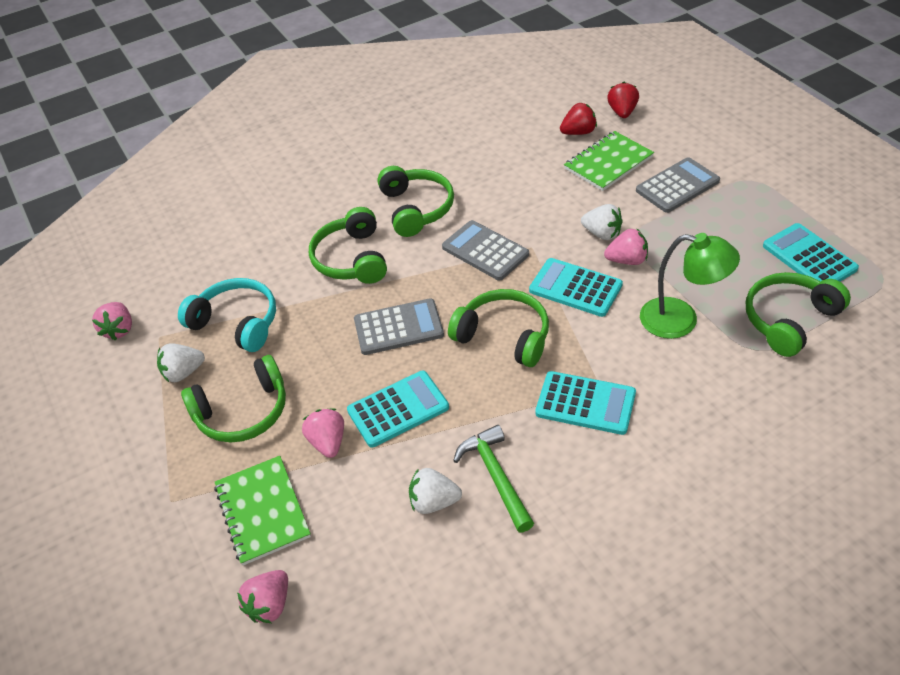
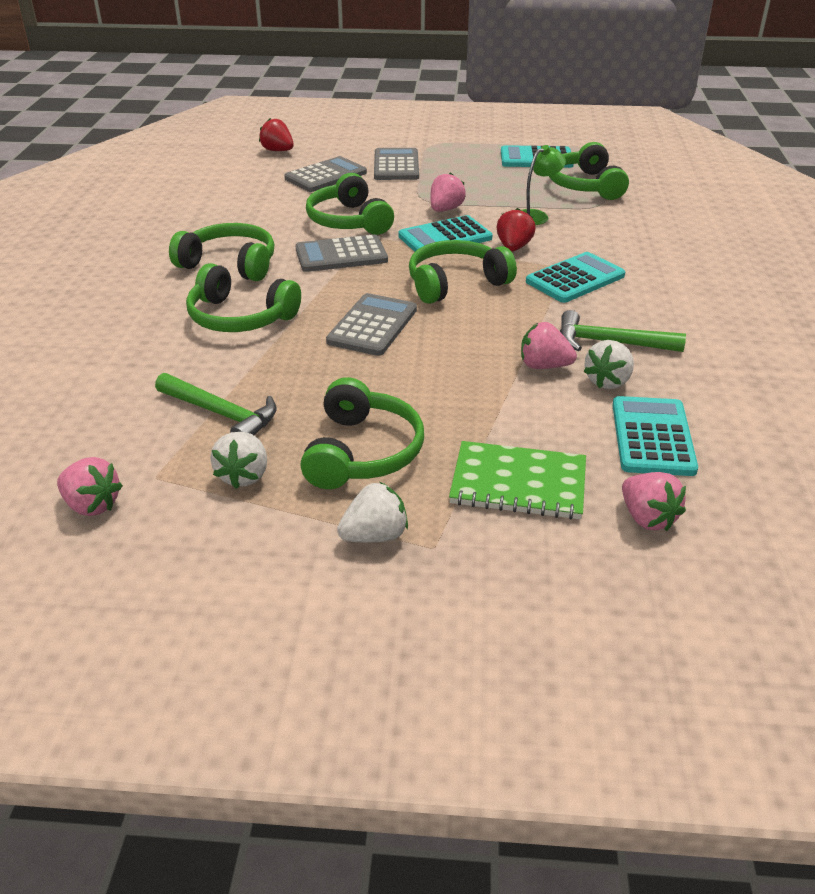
camera: 60 degrees left, 10 degrees down
turquoise headphones [178,278,276,352] -> green hammer [155,373,277,436]
pink strawberry [302,408,344,458] -> pink strawberry moved to [521,322,577,369]
turquoise calculator [347,370,449,447] -> turquoise calculator moved to [612,396,698,476]
red strawberry [560,103,597,135] -> red strawberry moved to [496,208,536,251]
green notebook [564,131,654,191] -> grey calculator [284,156,367,192]
white strawberry [581,204,623,240] -> white strawberry moved to [337,482,408,542]
green lamp [640,233,740,339] -> green lamp [521,145,566,225], size x0.66
none -> green headphones [306,173,394,235]

